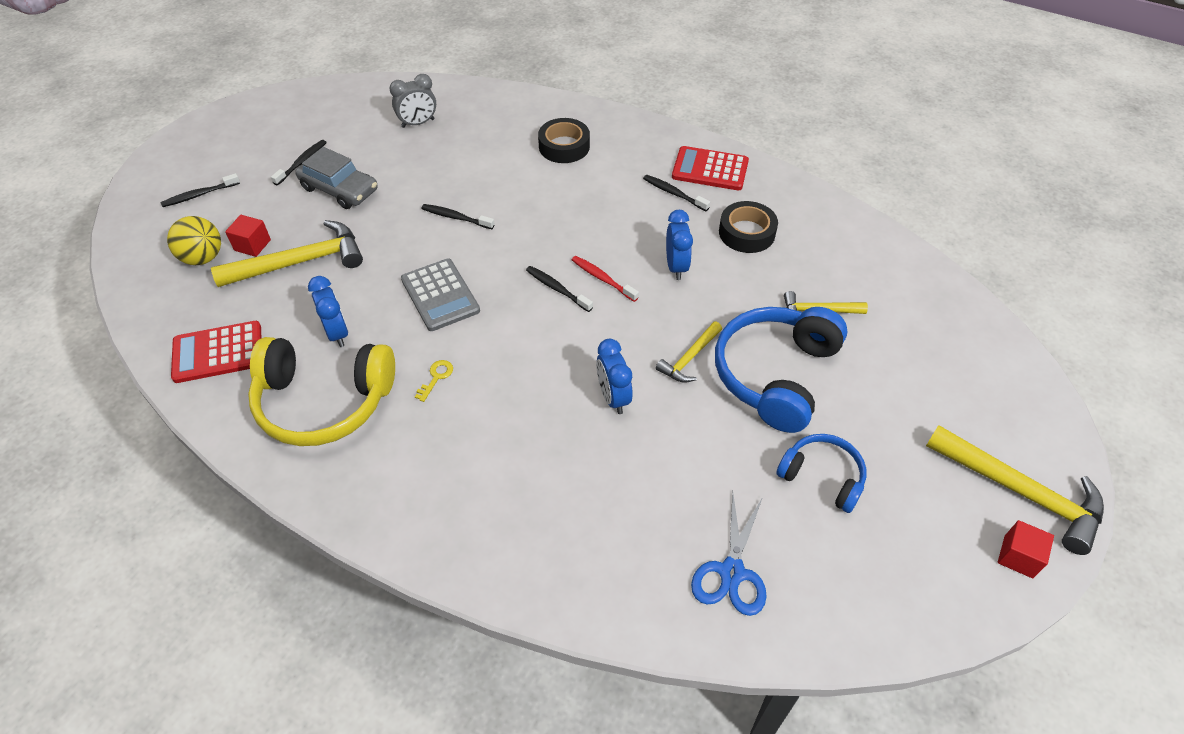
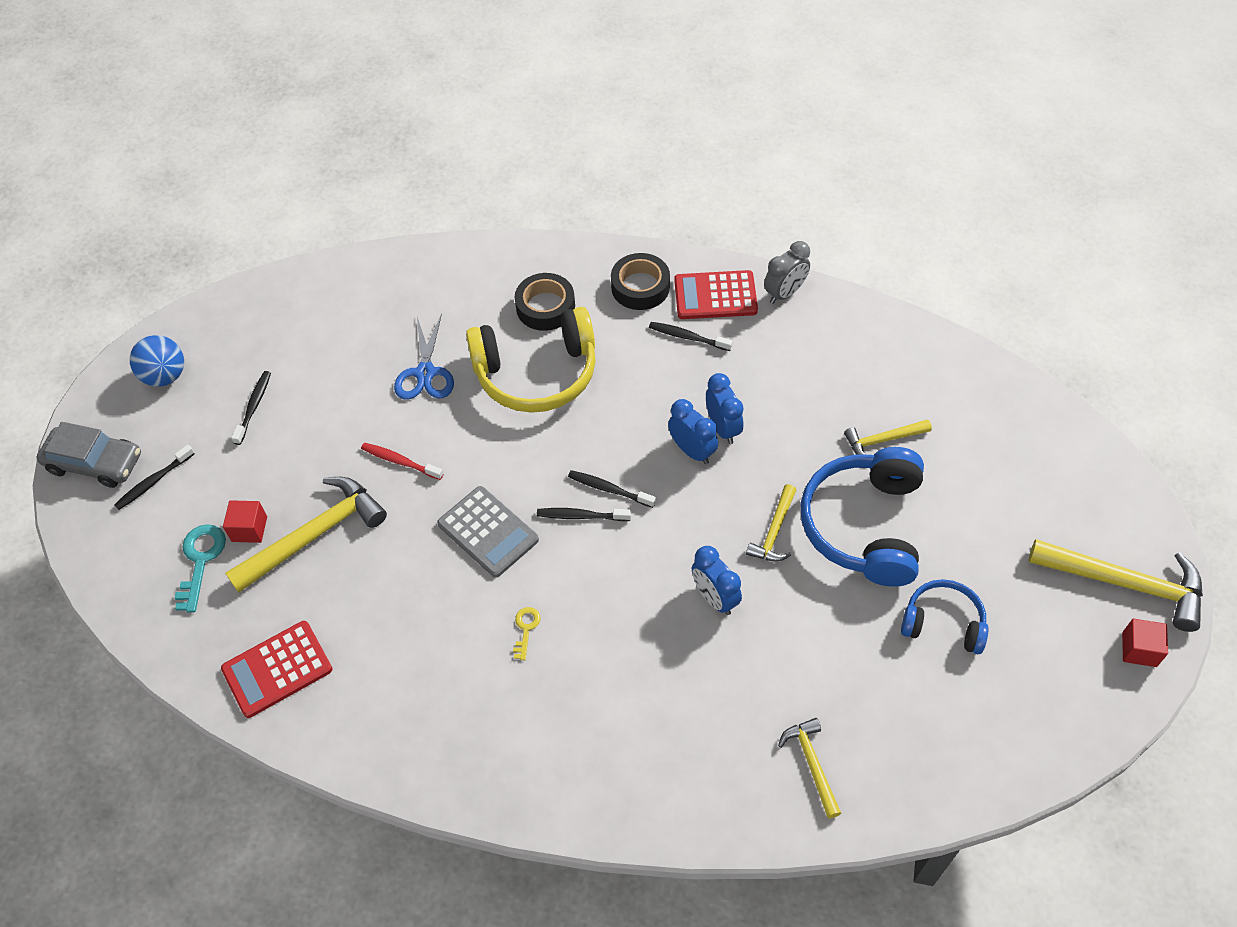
camera: 15 degrees left, 5 degrees up
yellow ball [167,216,221,265] -> turquoise key [175,524,226,612]
yellow headphones [248,337,395,446] -> yellow headphones moved to [466,307,595,413]
grey car [295,147,378,209] -> grey car moved to [36,422,141,488]
blue clock [308,276,348,347] -> blue clock moved to [668,399,718,464]
grey clock [389,74,436,128] -> grey clock moved to [764,241,810,304]
black toothbrush [421,204,495,229] -> black toothbrush moved to [537,508,631,521]
red toothbrush [572,256,639,302] -> red toothbrush moved to [361,443,443,480]
blue scissors [691,493,767,616] -> blue scissors moved to [394,313,454,400]
black tape [719,201,778,253] -> black tape moved to [611,253,670,310]
none -> blue ball [130,335,184,387]
none -> yellow hammer [778,718,841,819]

